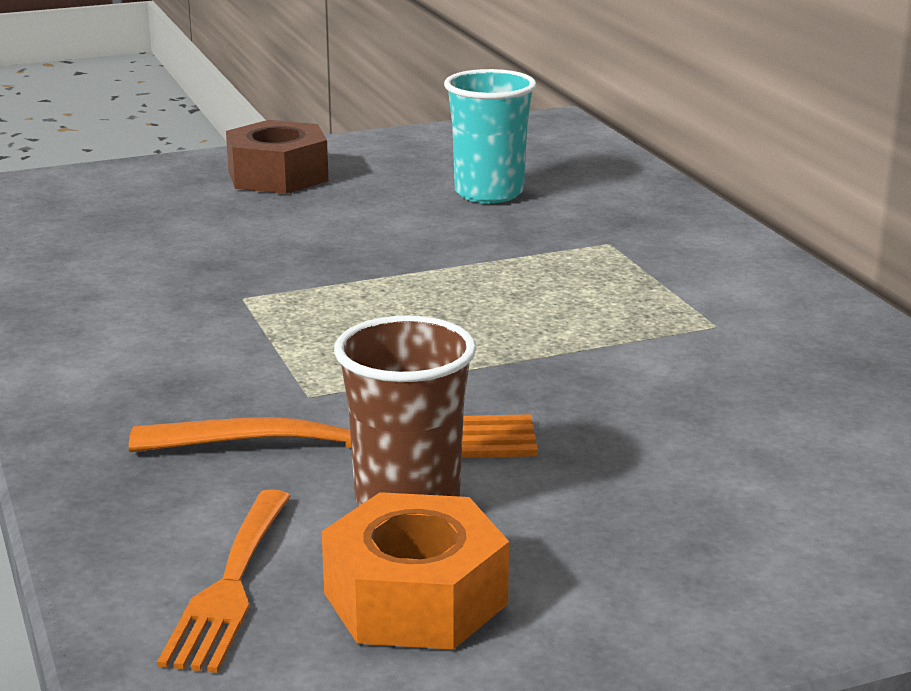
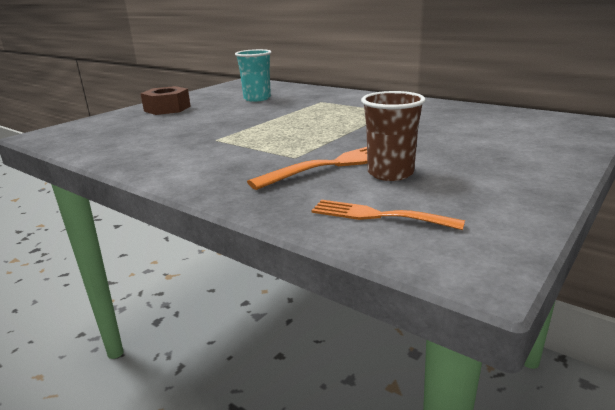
camera: 30 degrees left, 0 degrees up
orange fork [157,489,290,673] -> orange fork turned 135 degrees clockwise [312,200,465,230]
orange nut [322,492,509,650] -> none

